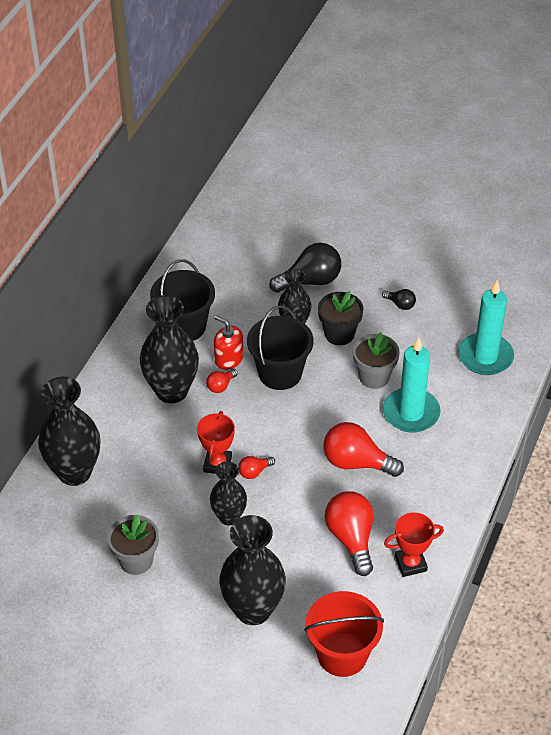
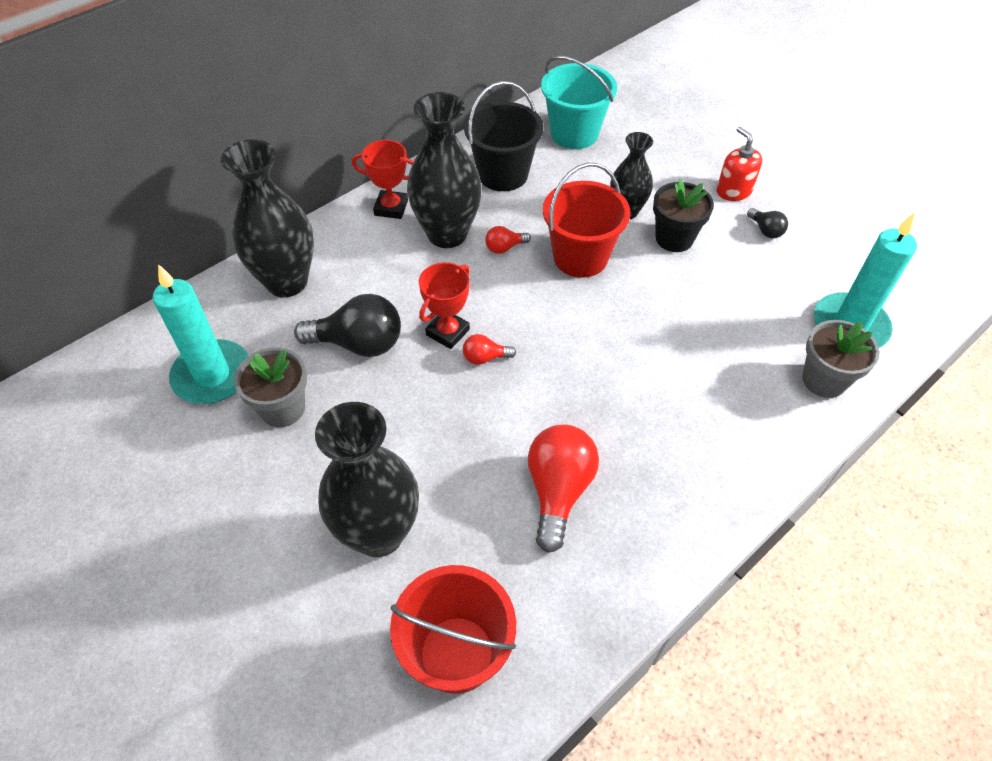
camera: 25 degrees right, 5 degrees up
black vase [210,461,247,526] -> none
red soap dispenser [214,315,243,370] -> red soap dispenser moved to [717,127,762,201]
black bucket [247,306,313,390] -> red bucket [543,163,631,278]
black light bulb [269,243,341,293] -> black light bulb moved to [294,294,401,357]
red light bulb [324,422,404,477] -> none
grey flower pot [353,332,400,389] -> grey flower pot moved to [802,320,880,398]
turquoise candle [383,337,441,433] -> turquoise candle moved to [153,264,249,404]
red trophy [384,513,444,577] -> red trophy moved to [352,140,414,219]
none -> turquoise bucket [541,56,617,149]

